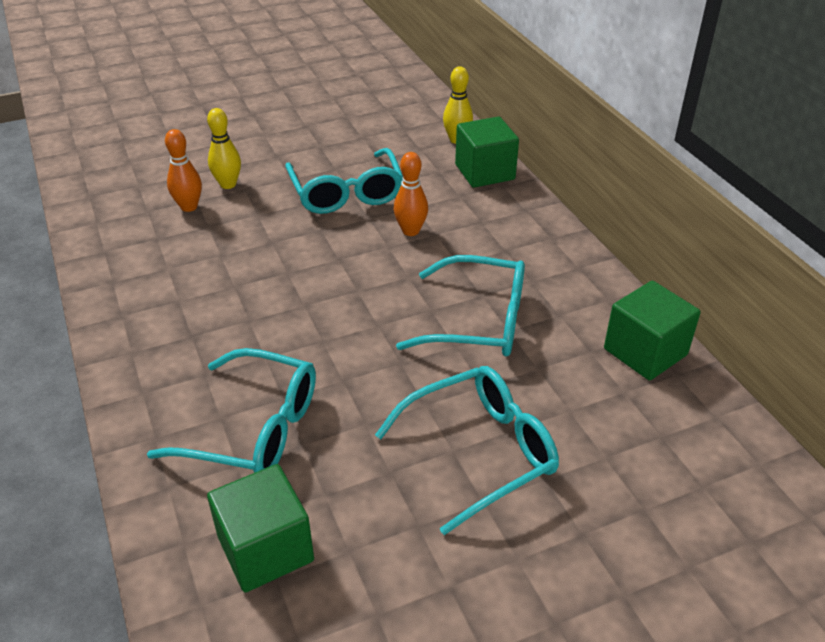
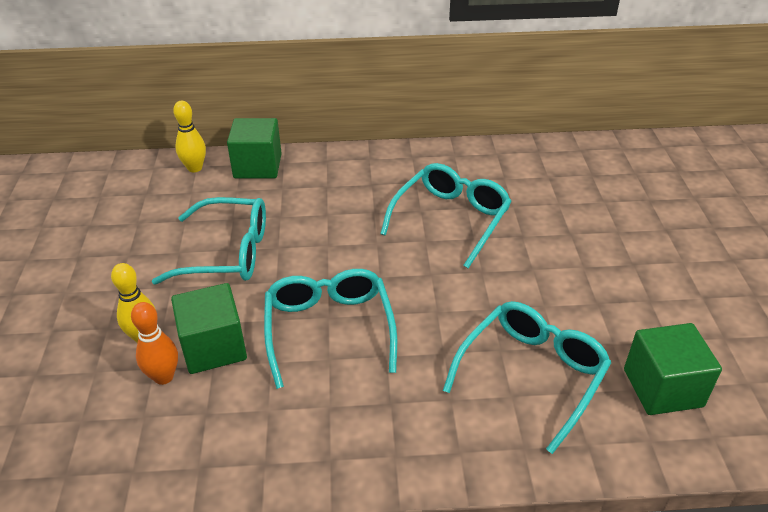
camera: 70 degrees left, 0 degrees up
turquoise glasses [375,366,559,535] -> turquoise glasses moved to [264,269,397,389]
orange bowling pin [394,152,428,236] -> none
green cube [604,281,701,381] -> green cube moved to [171,283,247,374]

